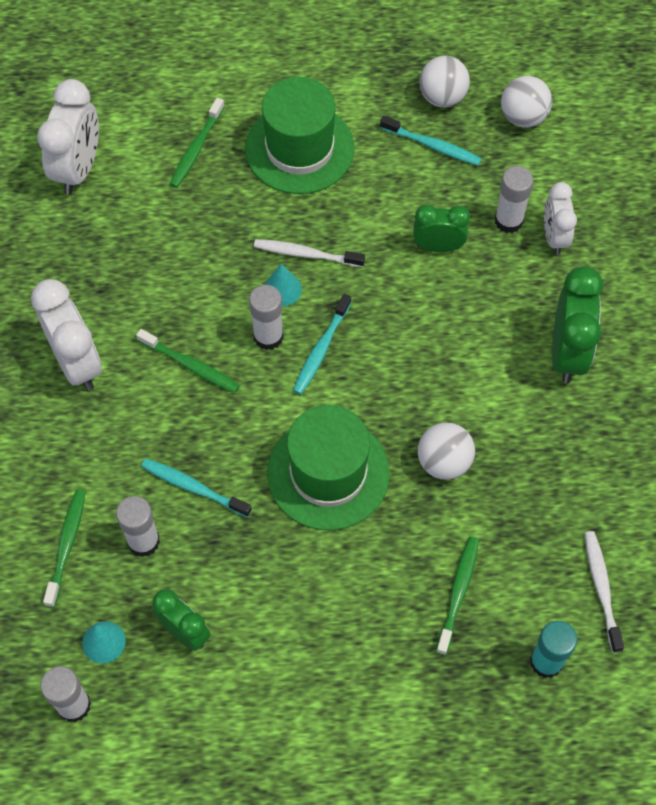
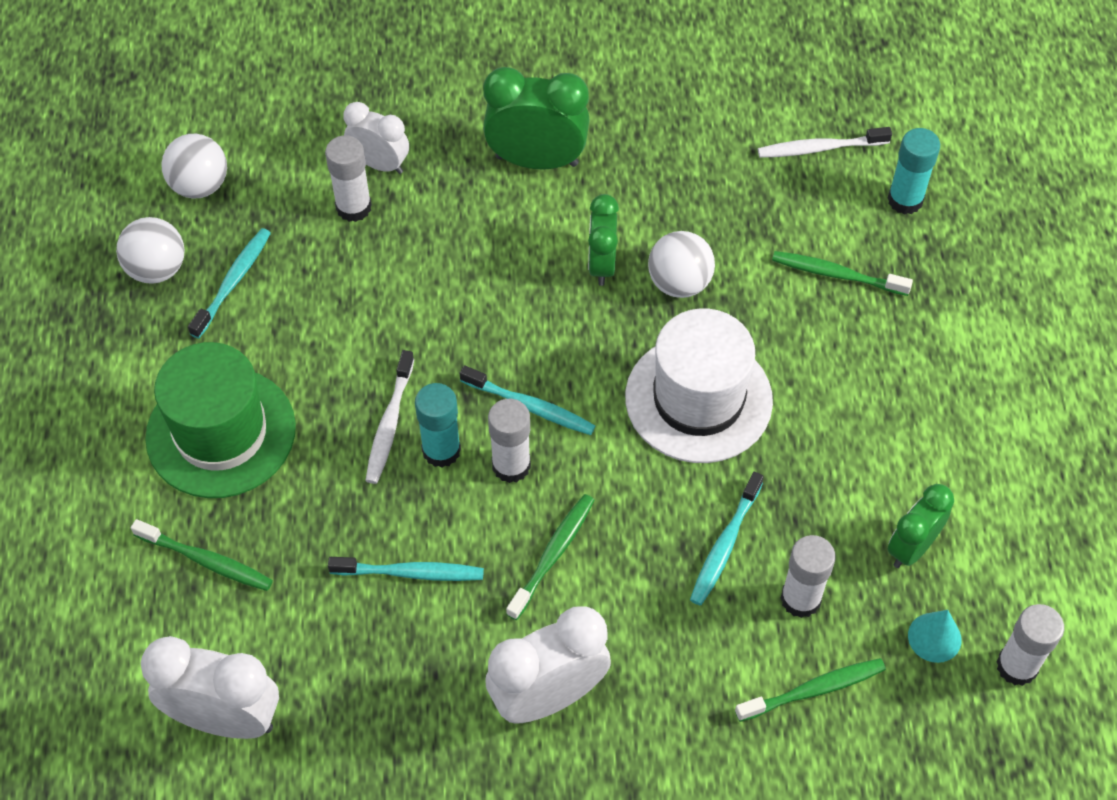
camera: 90 degrees left, 5 degrees down
green toothbrush [43,490,86,607] -> green toothbrush turned 150 degrees clockwise [735,658,886,722]
turquoise cone [264,264,302,306] -> turquoise glue stick [415,383,461,468]
green hat [267,405,390,530] -> white hat [625,308,773,463]
green clock [413,205,470,252] -> green clock moved to [588,194,619,286]
white clock [544,182,577,255] -> white clock turned 150 degrees counterclockwise [344,102,409,174]
none -> turquoise toothbrush [328,557,484,581]

